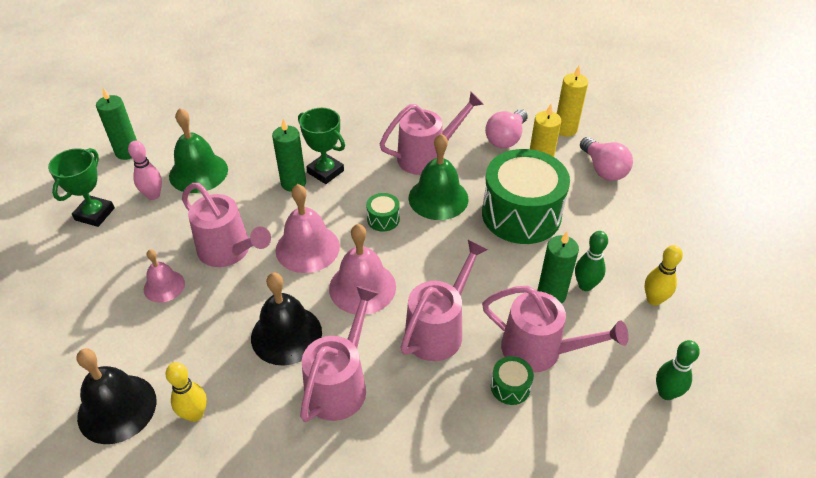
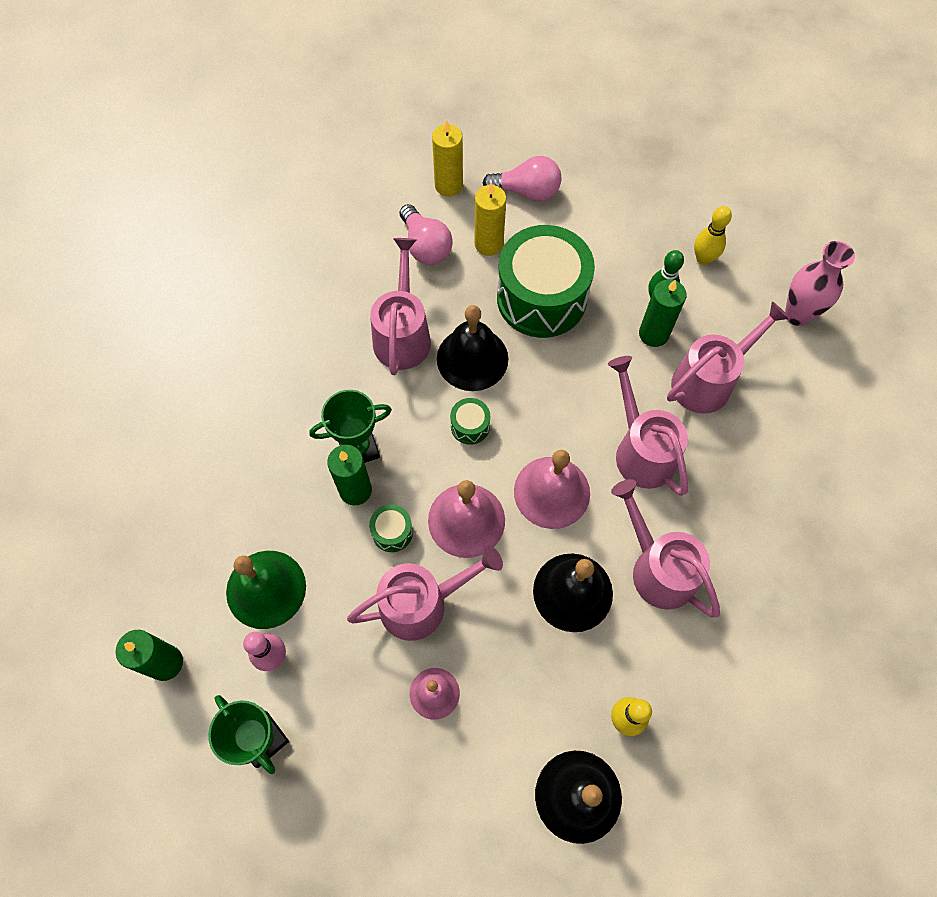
camera: 60 degrees left, 20 degrees up
green bell [409,134,468,220] -> black bell [437,305,508,391]
green drum [491,356,534,405] -> green drum moved to [369,505,413,552]
green bowling pin [656,340,700,400] -> pink vase [785,241,855,326]

